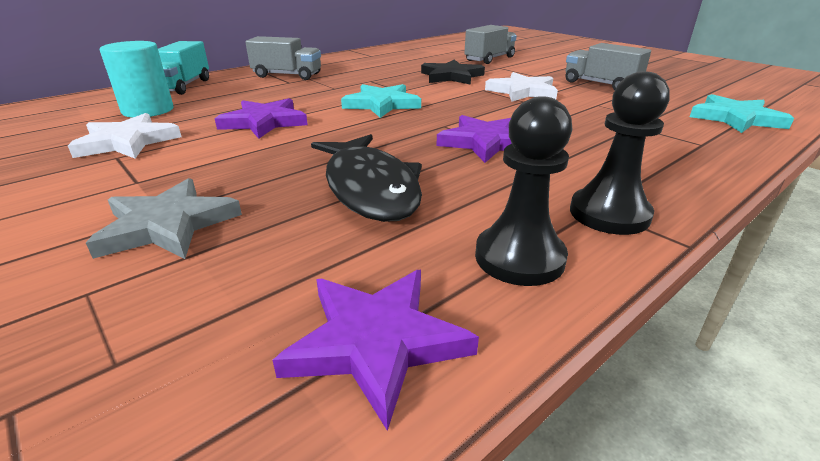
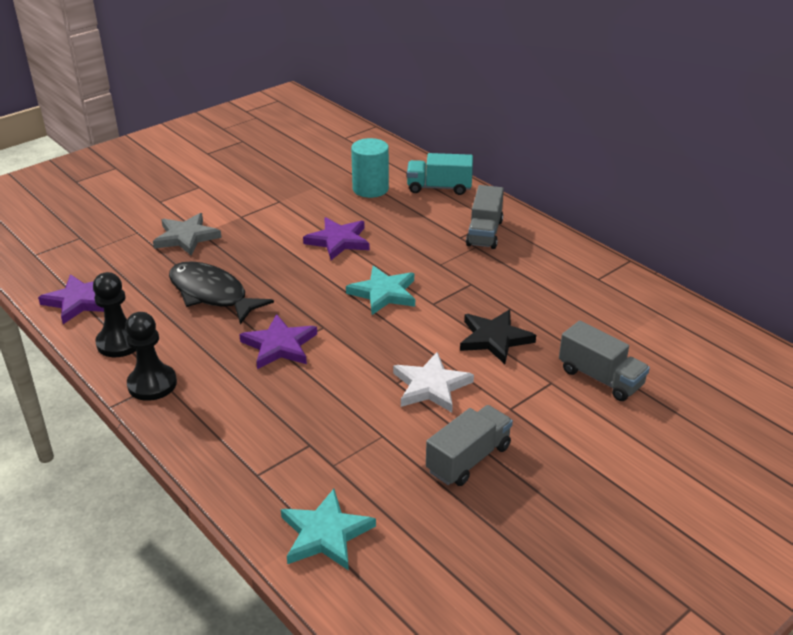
camera: 90 degrees right, 5 degrees up
white star [68,113,181,158] -> none
black fish [311,134,422,222] -> black fish turned 60 degrees clockwise [169,261,274,324]

